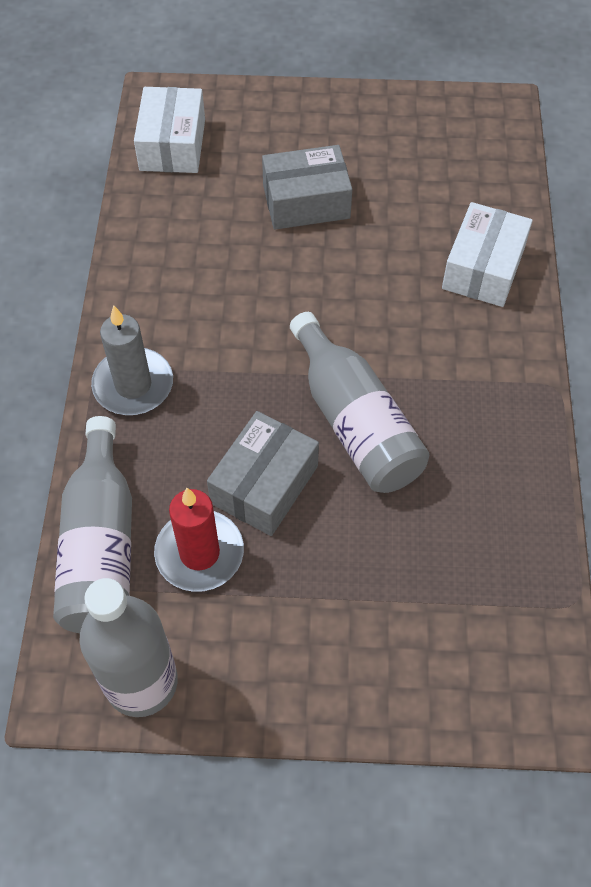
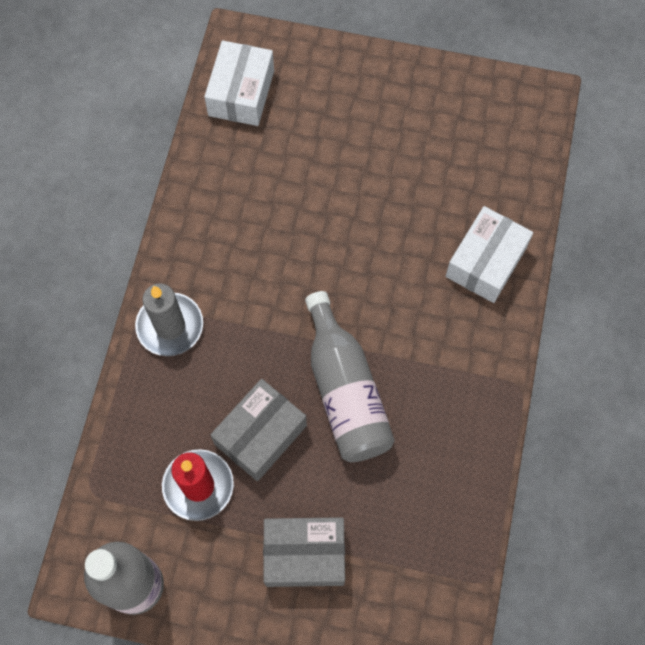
camera: 10 degrees right, 10 degrees up
grey bottle [53,416,132,633] -> none
grey box [262,145,352,230] -> grey box moved to [263,517,345,587]

